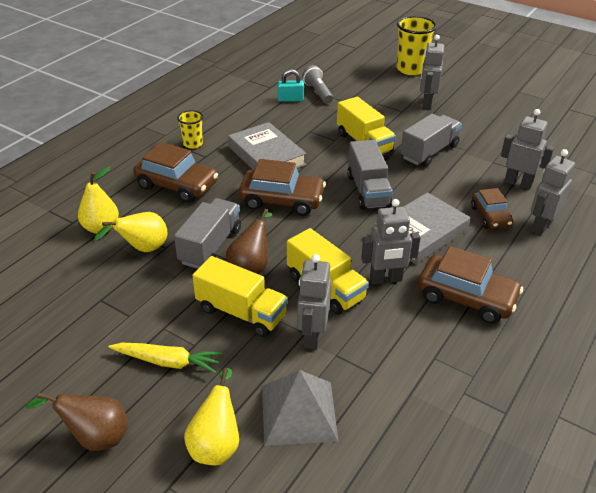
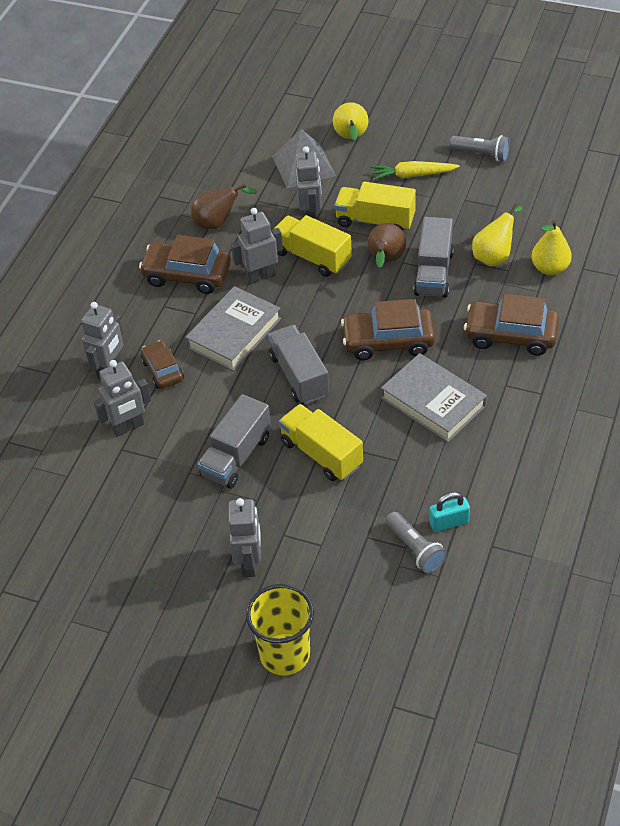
camera: 170 degrees right, 10 degrees up
brown pear [26,392,128,451] -> brown pear moved to [191,184,258,229]
yellow cup [177,110,203,149] -> none
grey robot [501,109,554,190] -> grey robot turned 45 degrees counterclockwise [94,360,151,437]
none -> grey flashlight [449,135,510,161]

